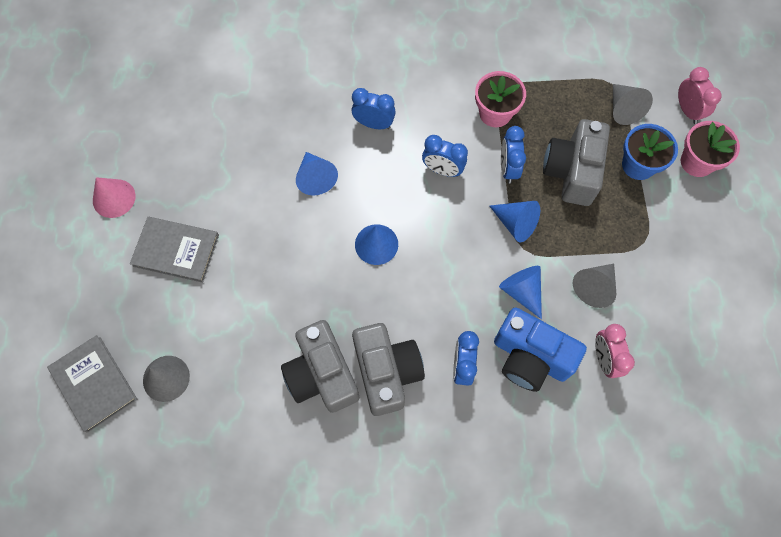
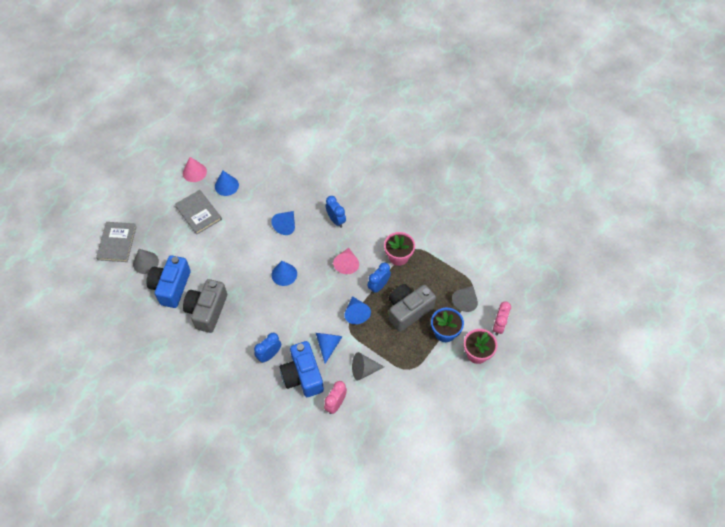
camera: 40 degrees right, 10 degrees down
grey camera [352,323,425,416] -> none
blue clock [422,135,468,177] -> pink cone [333,248,359,274]
none -> blue camera [146,255,191,308]
none -> blue cone [215,170,239,196]

